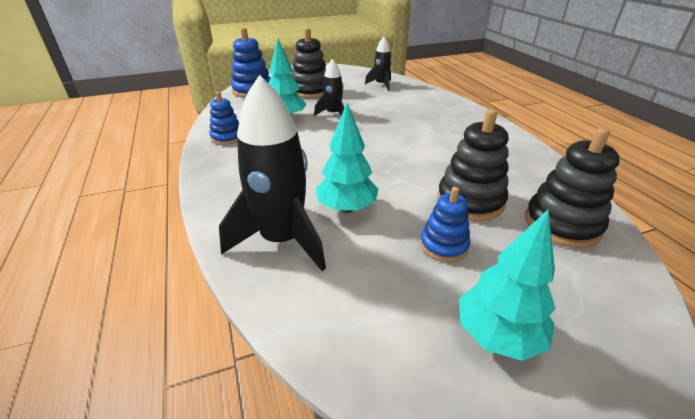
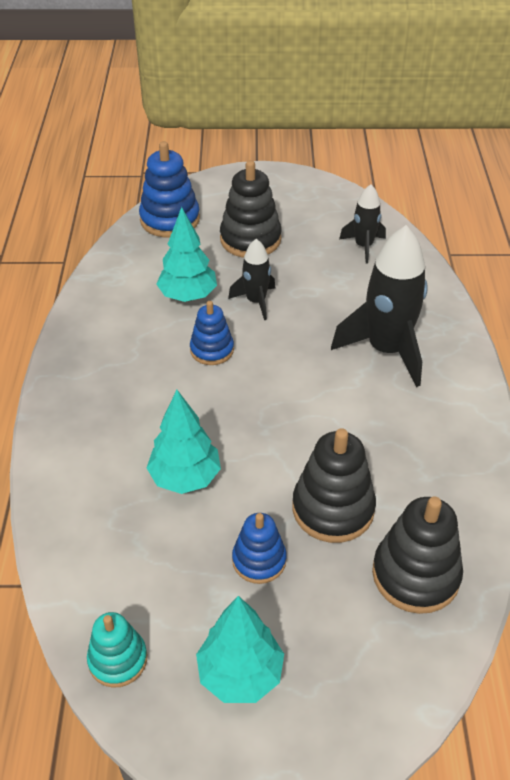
camera: 20 degrees right, 10 degrees up
blue stacking toy [209,92,239,145] -> blue stacking toy moved to [190,301,234,365]
black rocket [219,75,326,271] -> black rocket moved to [331,225,428,387]
none -> turquoise stacking toy [87,612,147,688]

